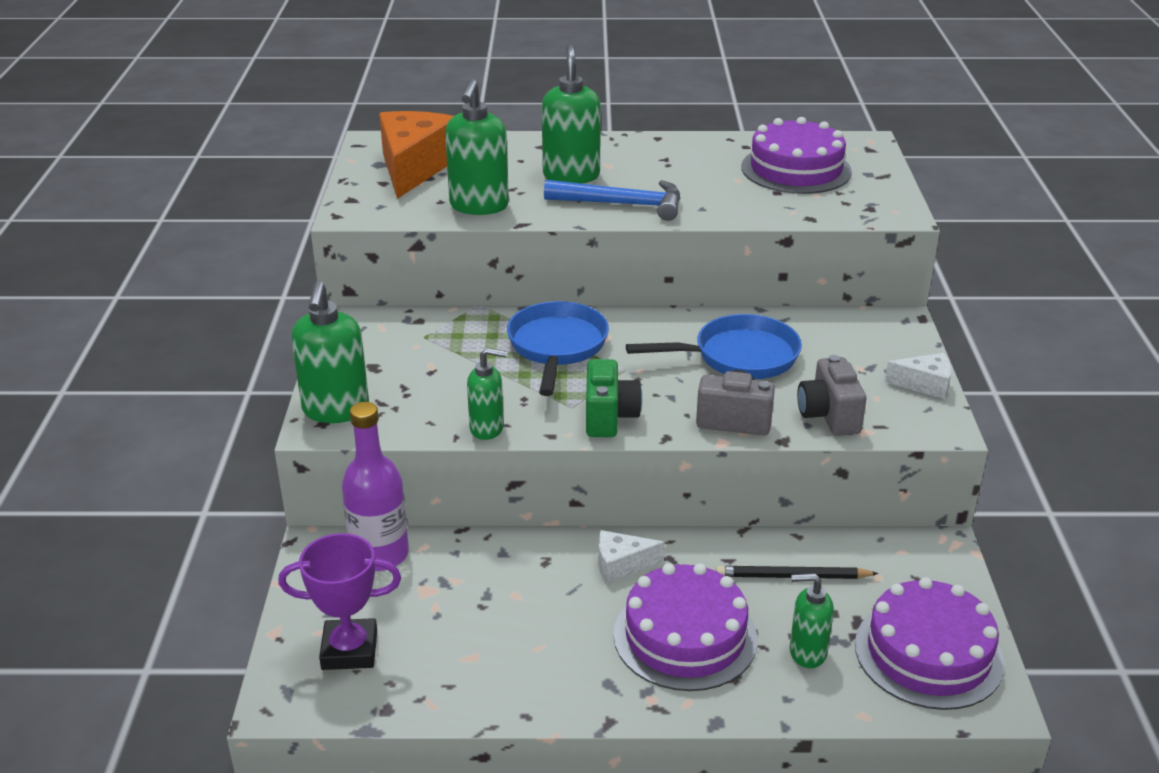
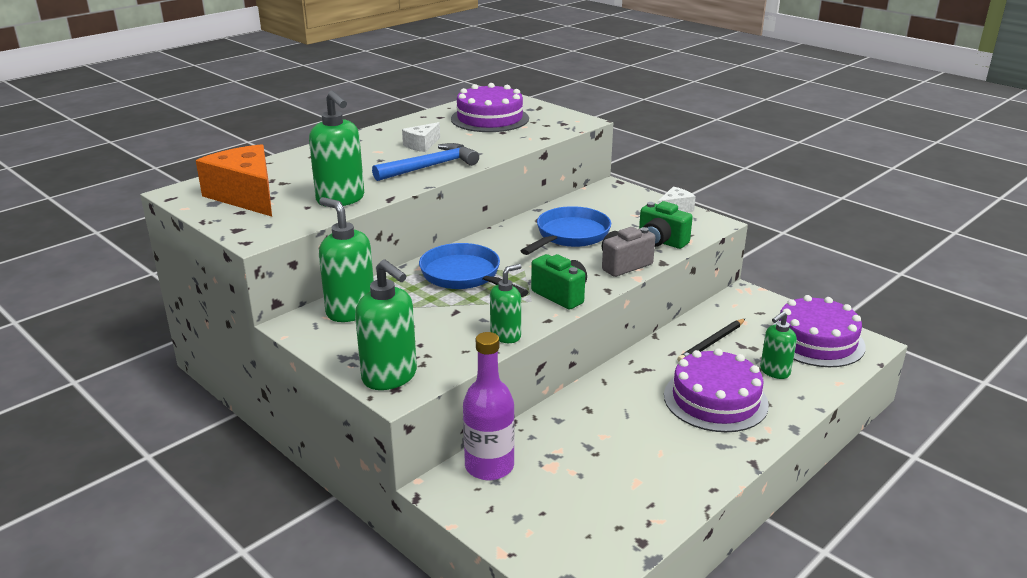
camera: 45 degrees left, 5 degrees down
purple trophy [278,533,401,670] -> none
green soap dispenser [542,44,601,184] -> green soap dispenser moved to [319,197,374,322]
white cheese [598,530,665,583] -> white cheese moved to [402,122,440,152]
grey camera [797,355,867,436] -> green camera [639,201,693,249]

